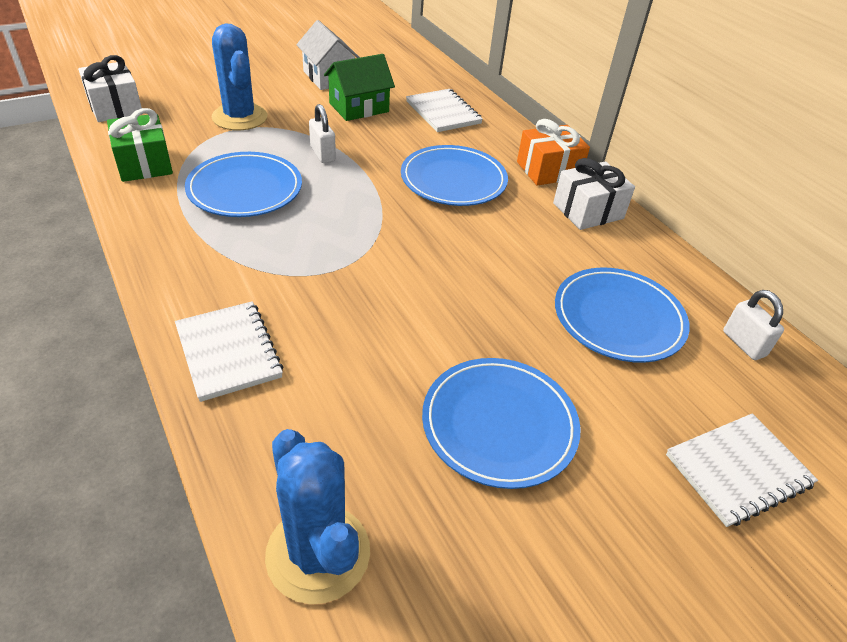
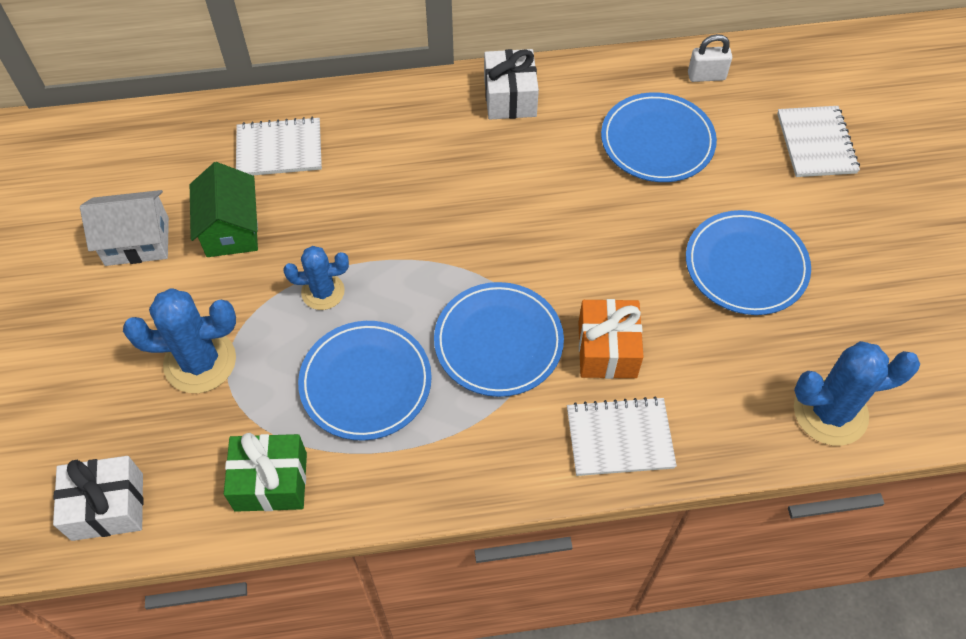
camera: 65 degrees left, 15 degrees up
white padlock [309,104,336,163] -> blue cactus [284,246,349,310]
blue plate [401,145,508,206] -> blue plate moved to [434,282,564,397]
orange gift [517,119,590,186] -> orange gift moved to [578,299,644,379]

